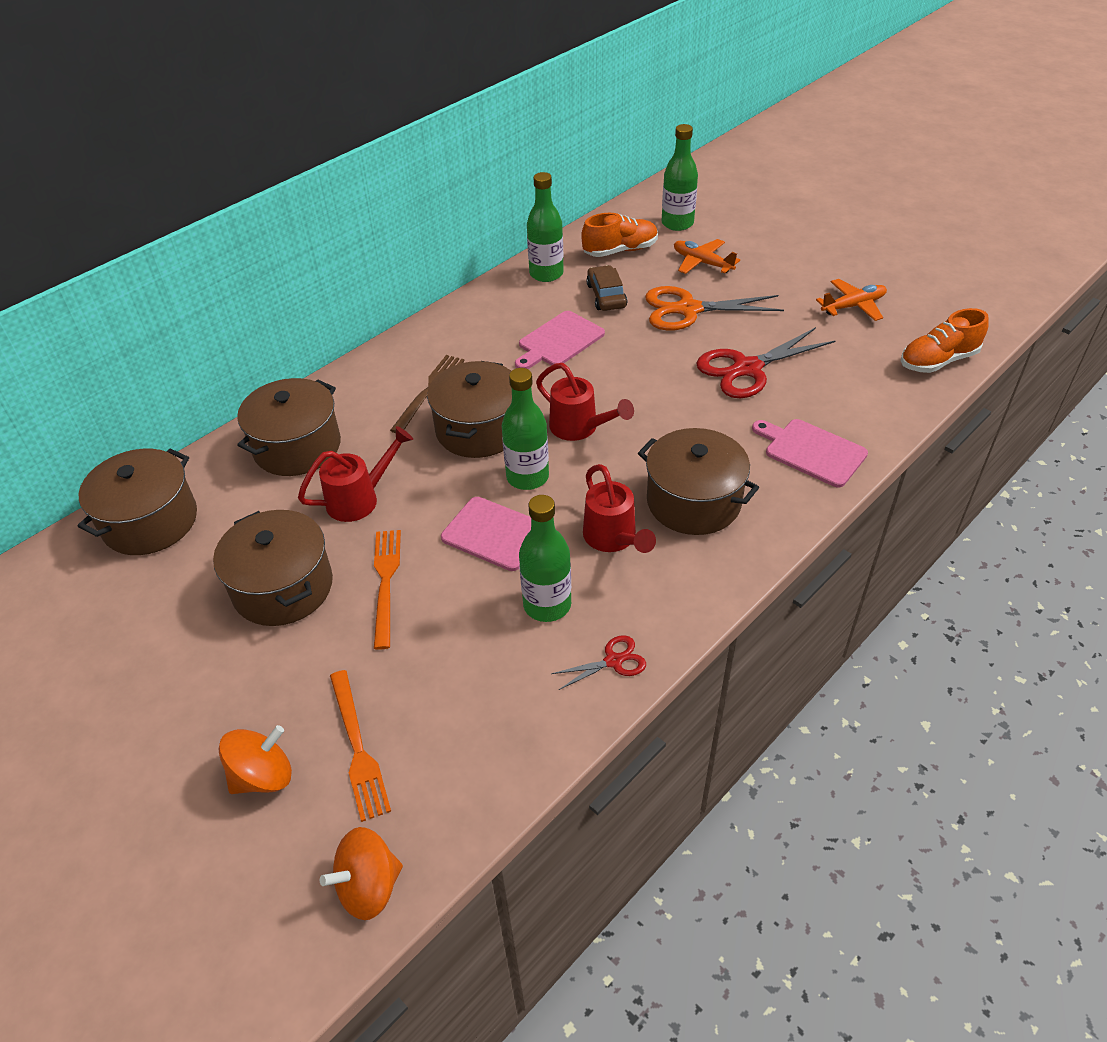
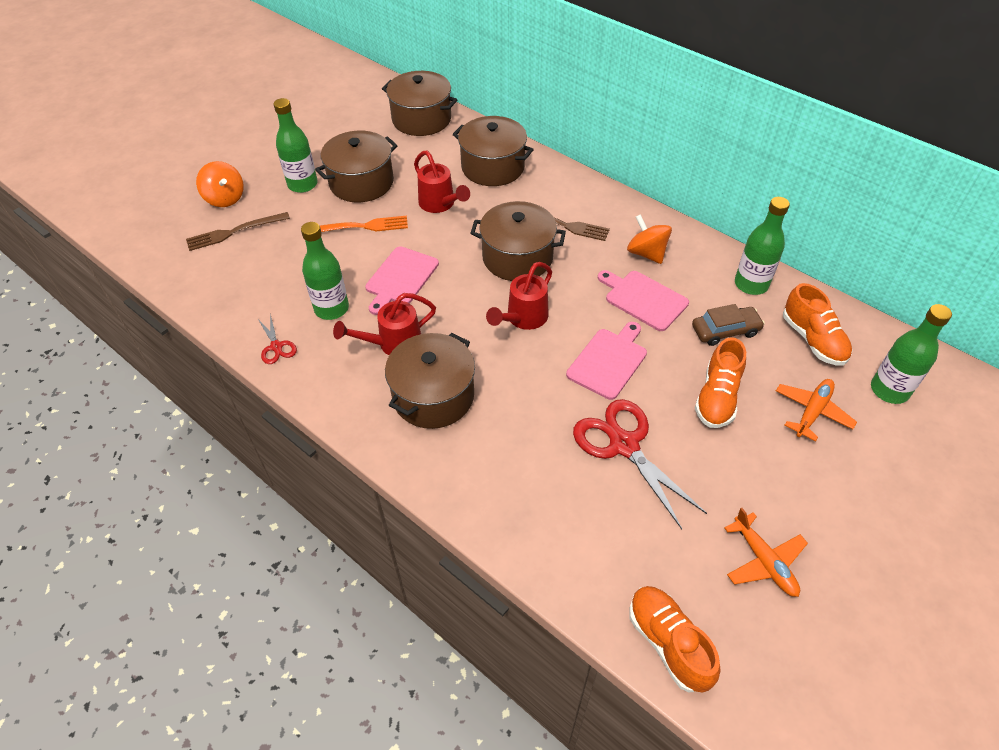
camera: 85 degrees right, 5 degrees up
orange spinning top [320,827,403,920] -> orange spinning top moved to [627,214,672,264]
orange fork [330,670,391,822] -> brown fork [186,212,290,251]
green bottle [502,368,549,490] -> green bottle moved to [273,98,318,193]
orange scissors [645,286,784,331] -> orange shoe [695,337,746,428]
pink cutting board [752,419,868,488] -> pink cutting board moved to [566,322,647,400]

